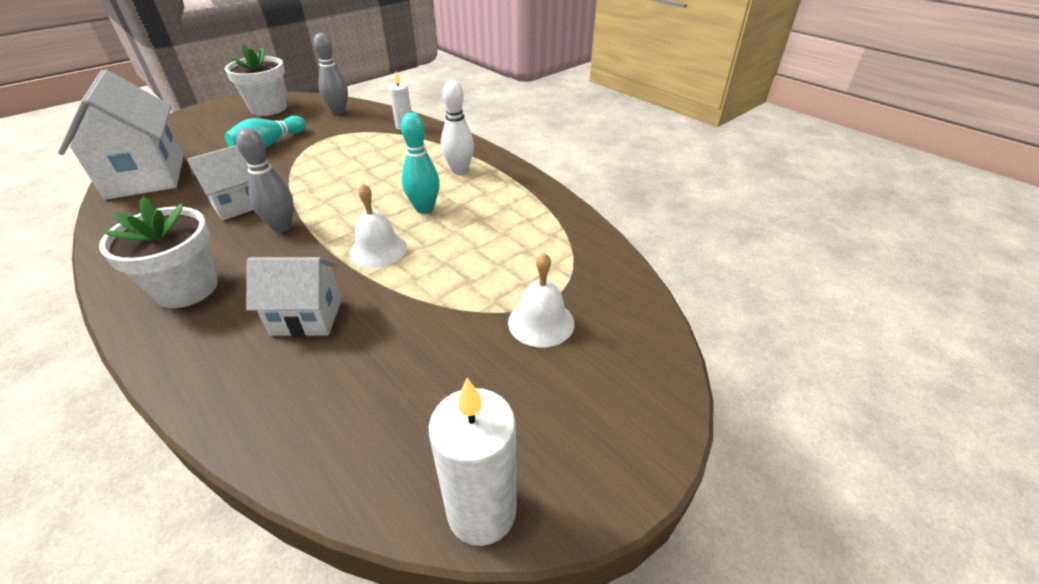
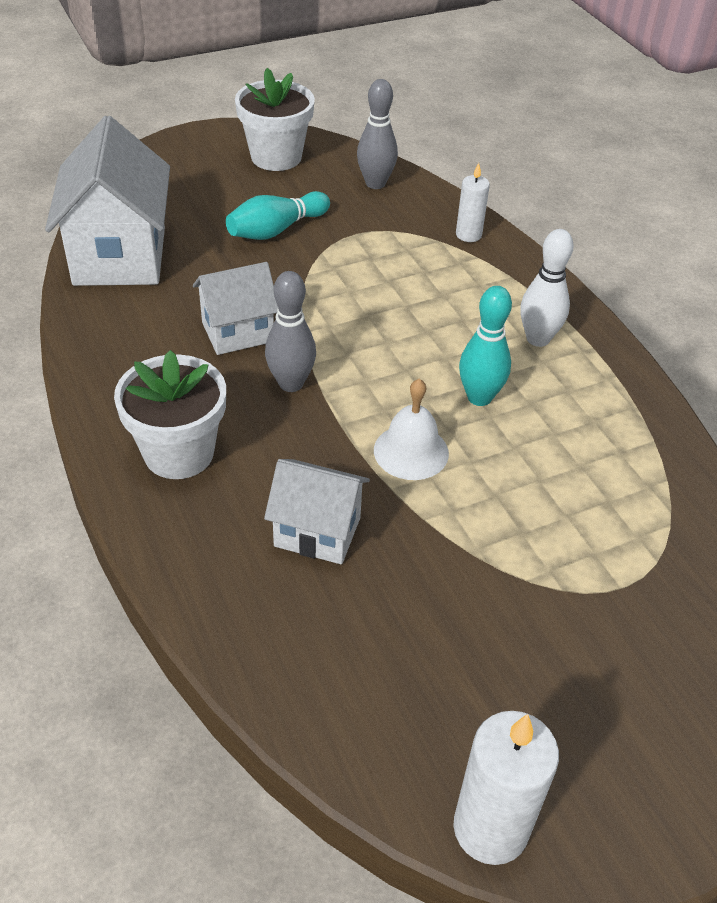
camera: 15 degrees right, 5 degrees up
white bell [508,253,574,348] -> none

